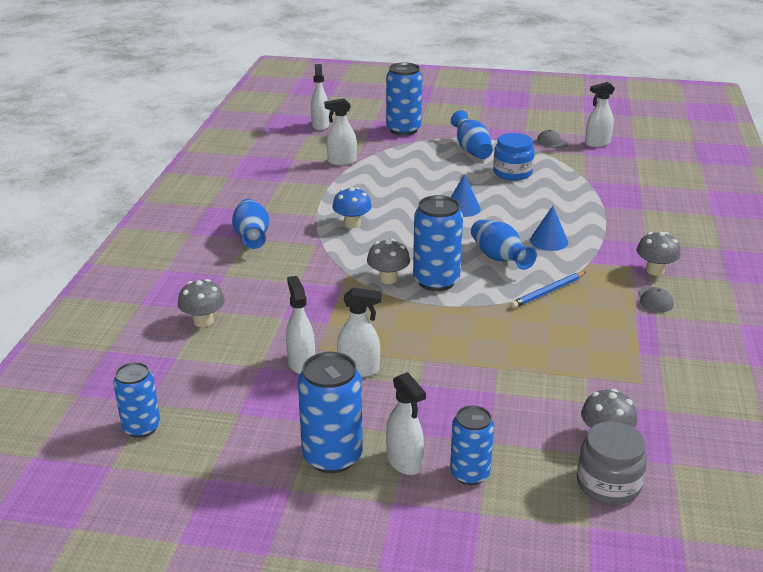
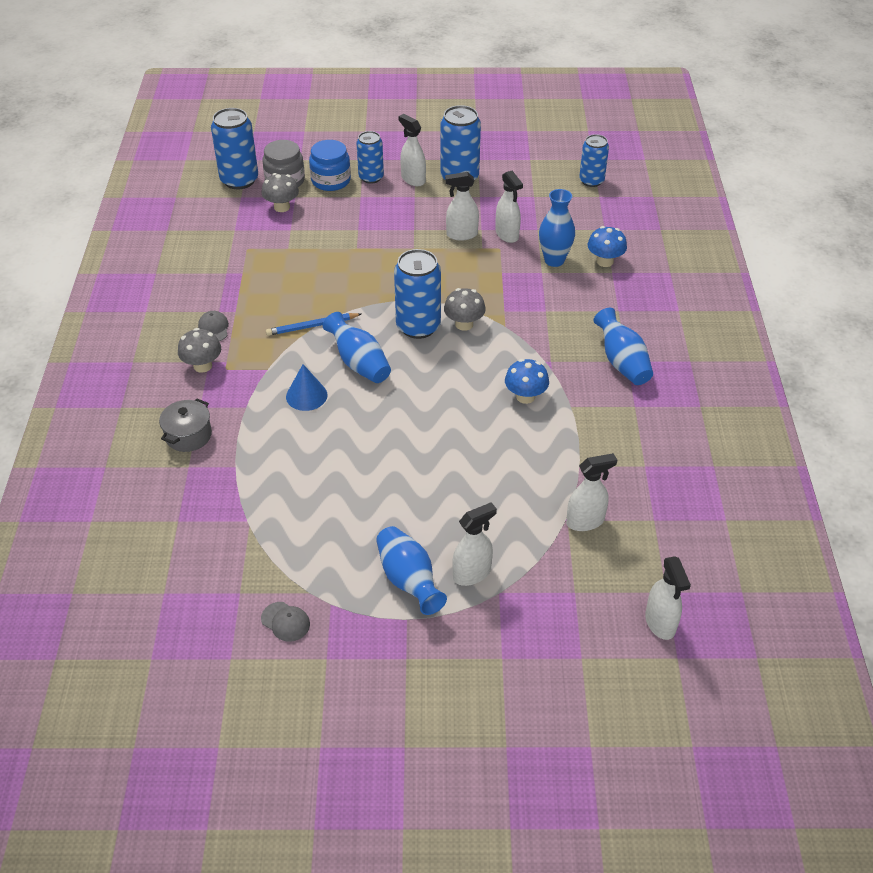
camera: 170 degrees right, 15 degrees up
grey mushroom [178,279,225,327] -> blue mushroom [588,226,627,267]
blue can [386,62,422,136] -> blue can moved to [211,108,258,189]
blue cone [451,174,481,217] -> none
blue jar [493,133,534,181] -> blue jar moved to [309,140,351,191]
blue pencil [510,272,586,309] -> blue pencil turned 150 degrees counterclockwise [266,313,361,336]
white spray bottle [585,82,615,147] -> white spray bottle moved to [452,502,497,586]
none -> grey pot [159,398,212,452]
none -> blue vase [539,189,575,267]

